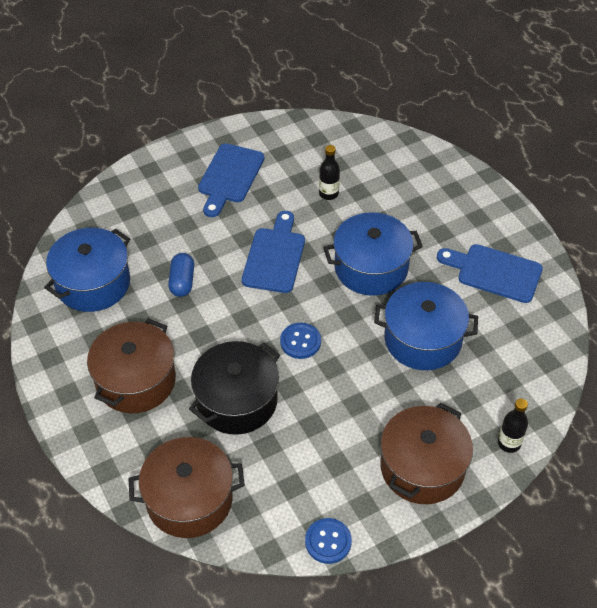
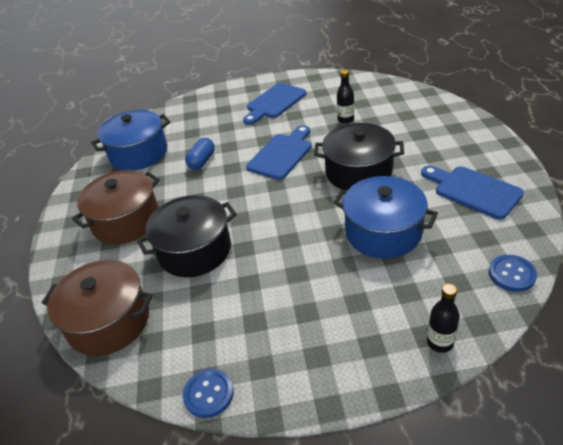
camera: 25 degrees right, 10 degrees down
blue button [280,323,321,359] -> blue button moved to [489,255,537,292]
blue pot [323,212,423,296] -> black pot [314,123,404,190]
brown pot [381,403,473,504] -> none

